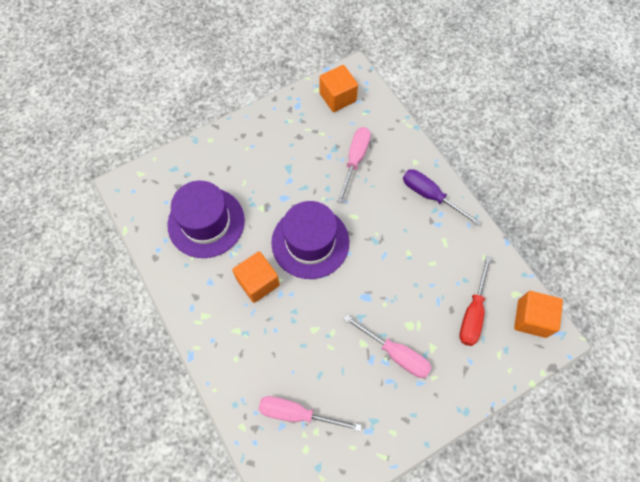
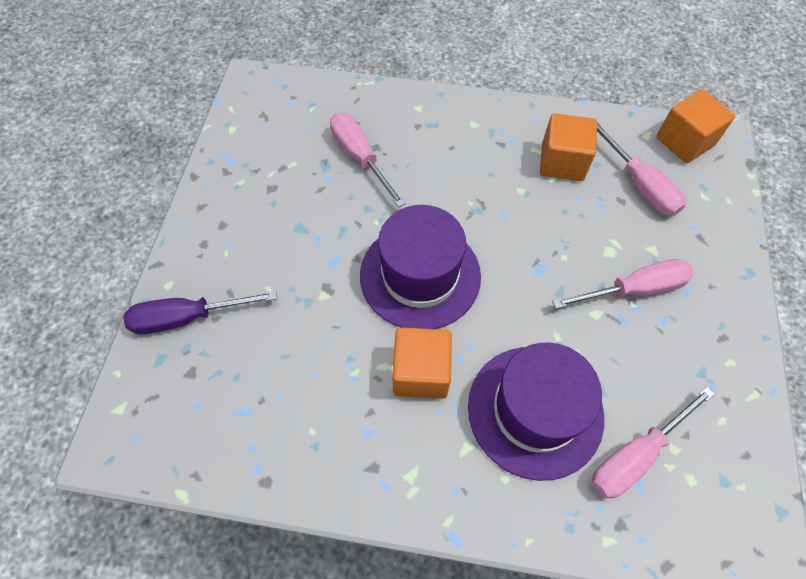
camera: 50 degrees left, 5 degrees down
purple hat [167,181,245,258] -> purple hat moved to [468,343,604,481]
orange cube [319,65,358,112] -> orange cube moved to [540,113,597,181]
purple screwdriver [403,169,481,226] -> purple screwdriver moved to [123,291,277,334]
red screwdriver [459,255,492,346] -> pink screwdriver [597,123,686,216]

